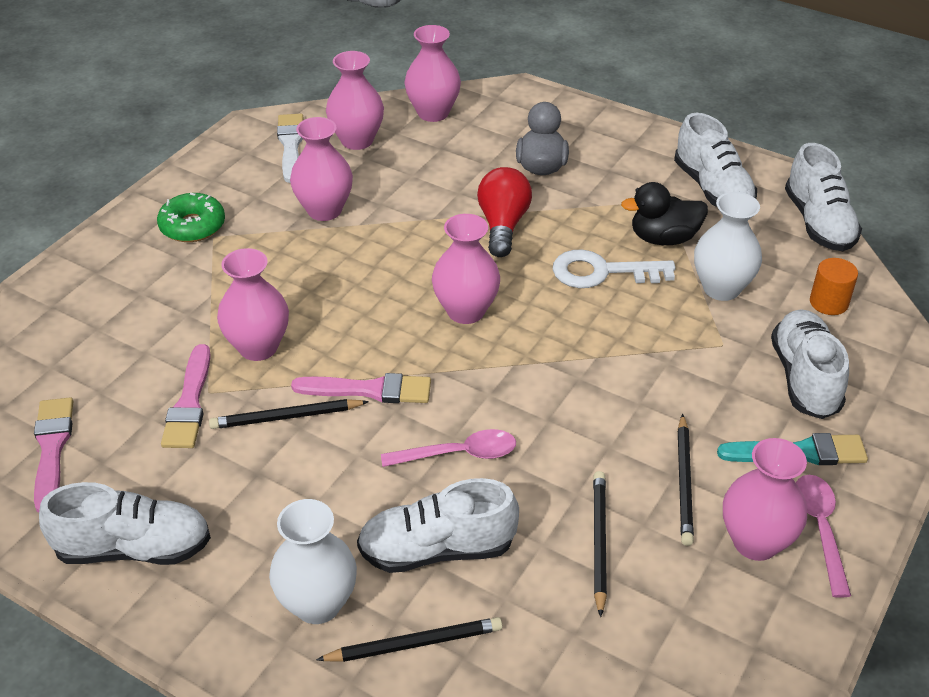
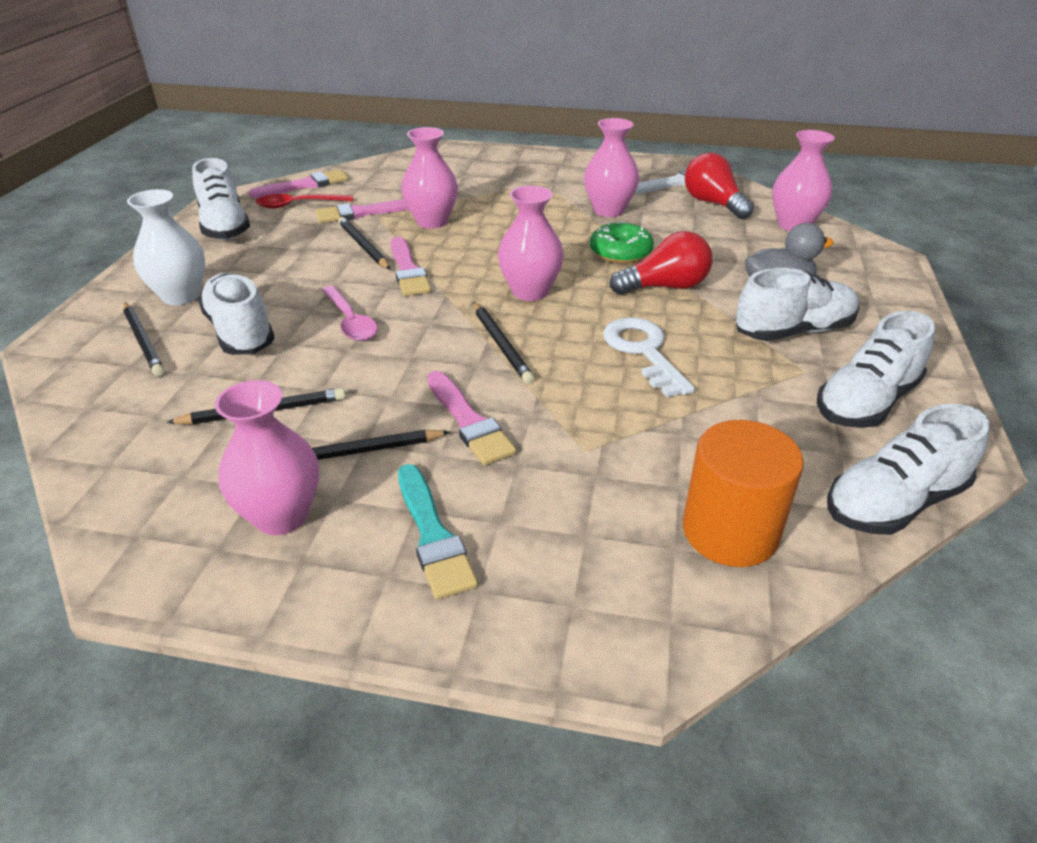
camera: 70 degrees right, 5 degrees down
green donut [157,193,225,242] -> green donut moved to [590,221,654,264]
pink vase [326,51,384,150] -> red light bulb [685,153,754,219]
black duck [621,182,708,245] -> none
white vase [694,192,762,301] -> none
white shoe [771,309,849,419] -> white shoe moved to [735,268,859,341]
pink spoon [796,475,851,598] -> none
orange cylinder [810,258,858,315] -> orange cylinder [683,420,804,567], size x1.74
none -> red spoon [255,194,353,209]
none -> pink brush [427,371,516,465]
none -> black pencil [473,302,534,384]

